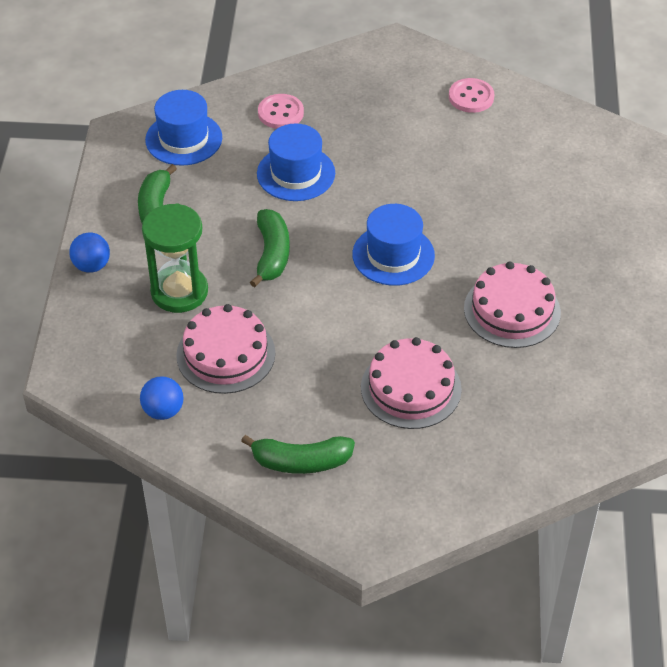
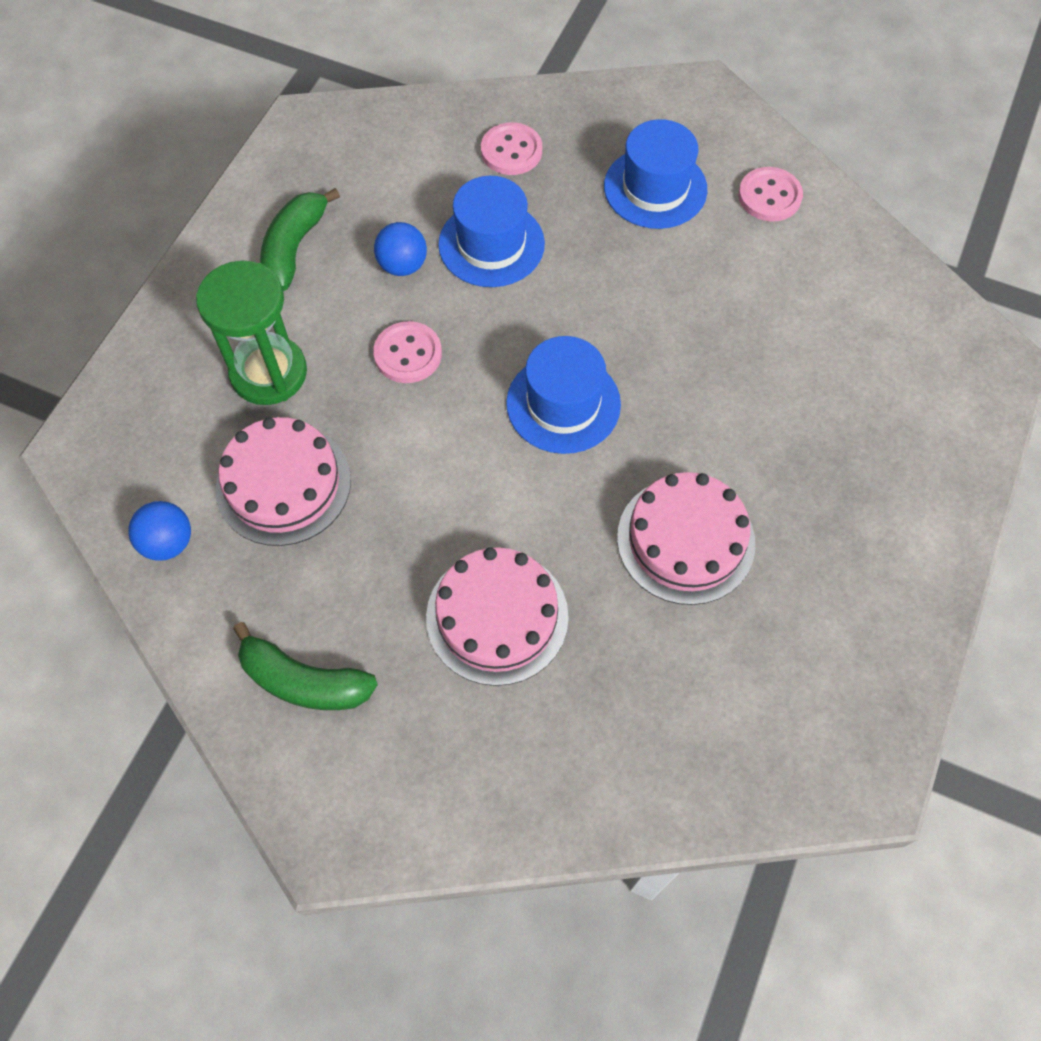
camera: 20 degrees right, 15 degrees up
blue ball [69,233,110,272] -> blue ball moved to [374,222,427,276]
blue hat [145,90,222,166] -> blue hat moved to [604,119,708,229]
green banana [250,209,290,287] -> pink button [373,321,442,383]

